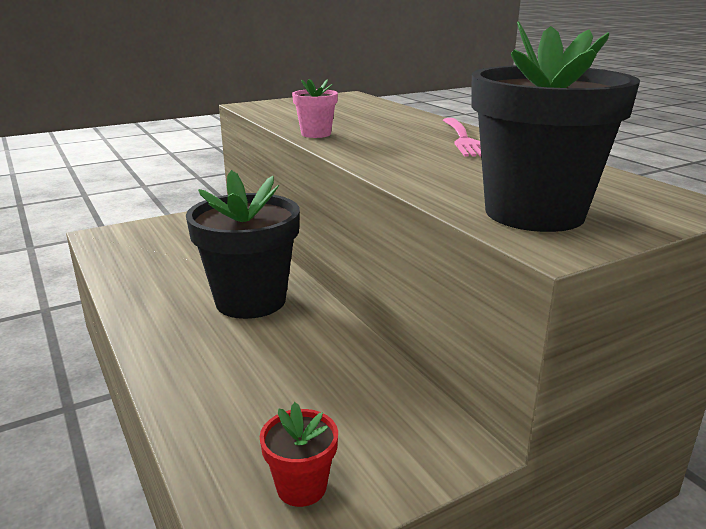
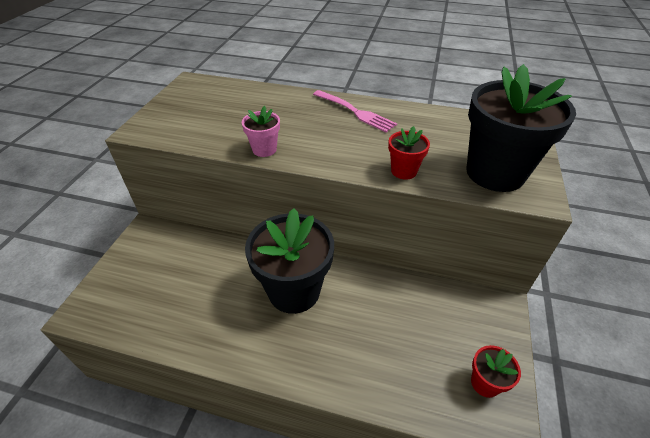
camera: 45 degrees left, 20 degrees up
none -> red flower pot [388,126,430,180]

